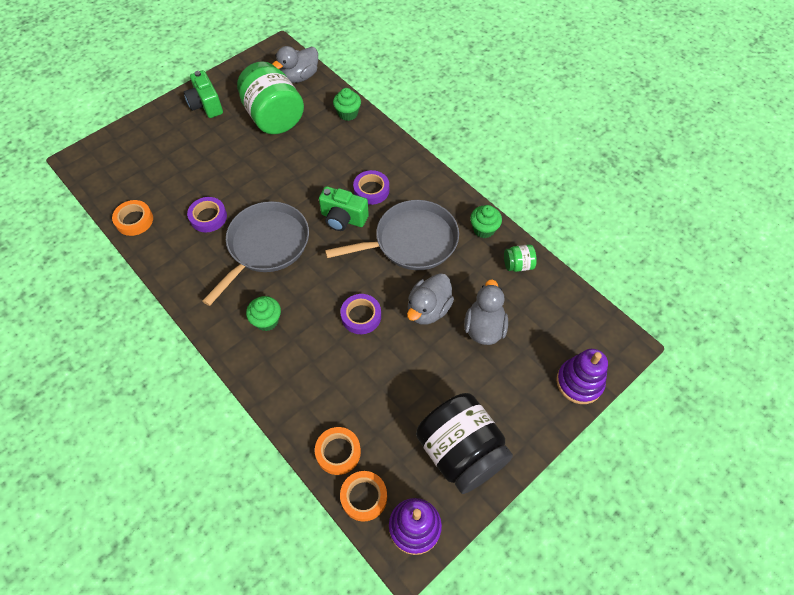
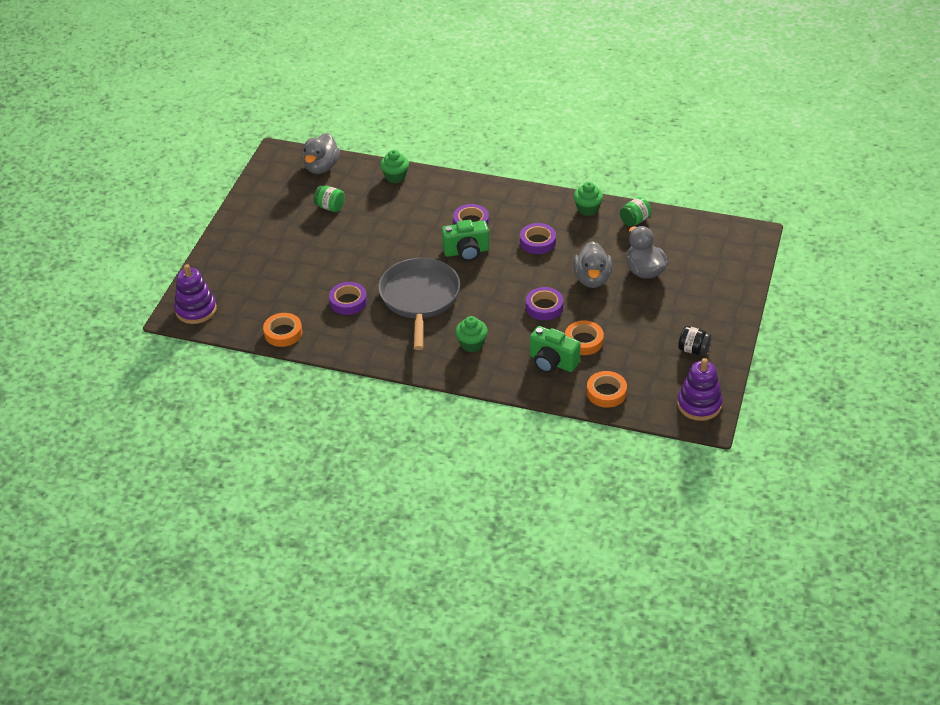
camera: 30 degrees left, 15 degrees down
green camera [184,70,223,118] -> green camera moved to [530,326,581,373]
green jar [237,61,304,134] -> green jar [314,185,345,212], size x0.43
grey pan [325,200,459,270] -> purple tape [520,223,556,254]
orange tape [340,471,387,522] -> orange tape moved to [565,320,604,355]
black jar [416,393,513,494] -> black jar [678,326,711,355], size x0.43
purple stacking toy [556,349,608,404] -> purple stacking toy moved to [174,264,217,324]

